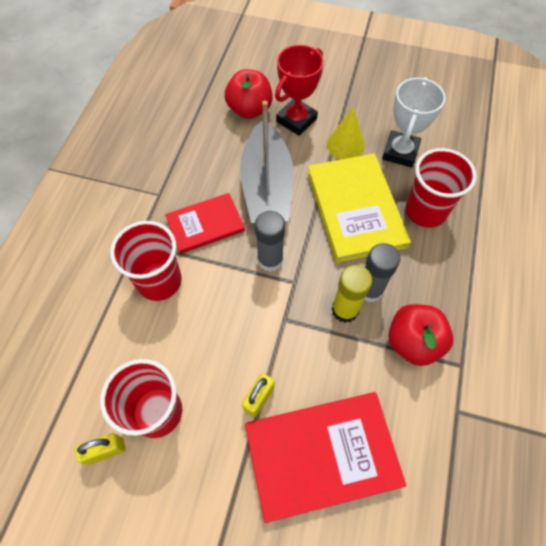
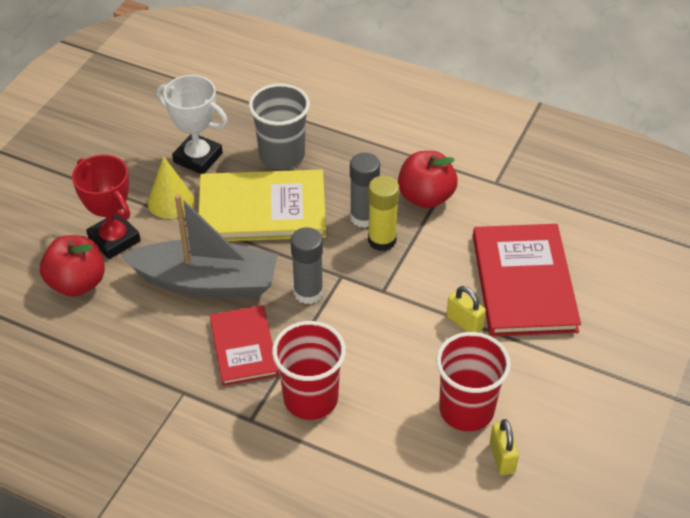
camera: 80 degrees left, 15 degrees down
red cup [405,148,477,228] -> grey cup [249,84,310,169]

